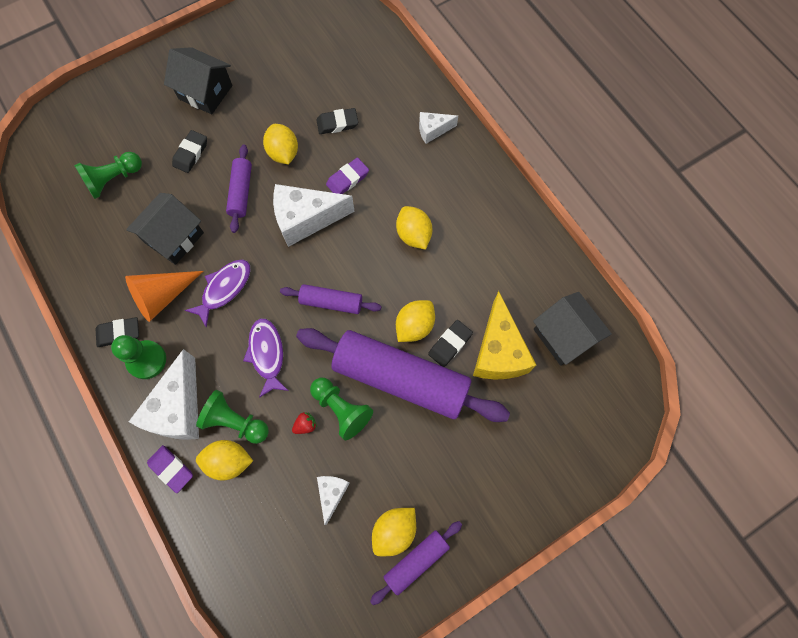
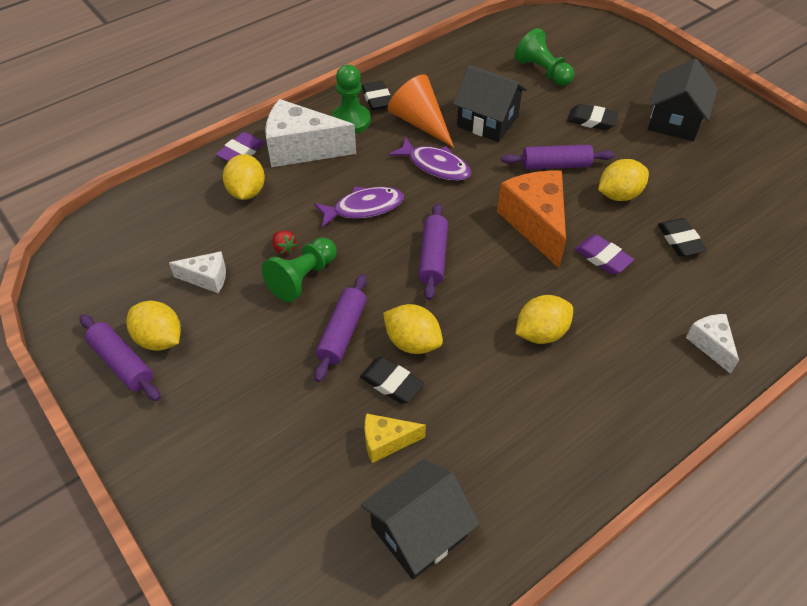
camera: 85 degrees right, 20 degrees down
green pawn [196,390,269,444] -> none
white cheese [273,184,355,247] -> orange cheese [497,171,566,268]
purple rolling pin [296,328,510,422] -> purple rolling pin [314,274,367,382], size x0.48
yellow cheese [473,291,536,380] -> yellow cheese [365,413,426,463], size x0.53

